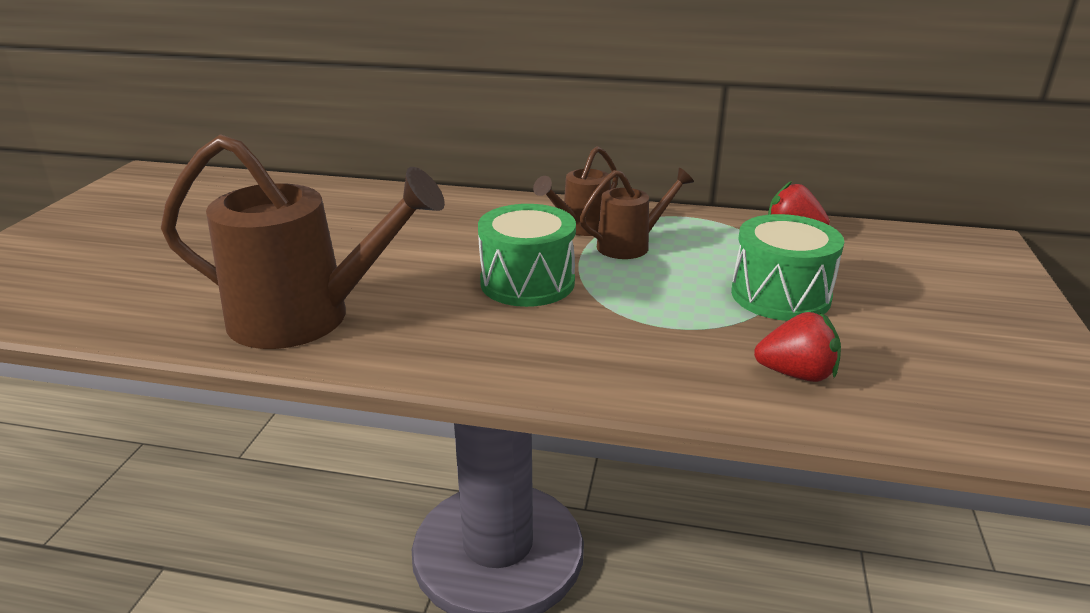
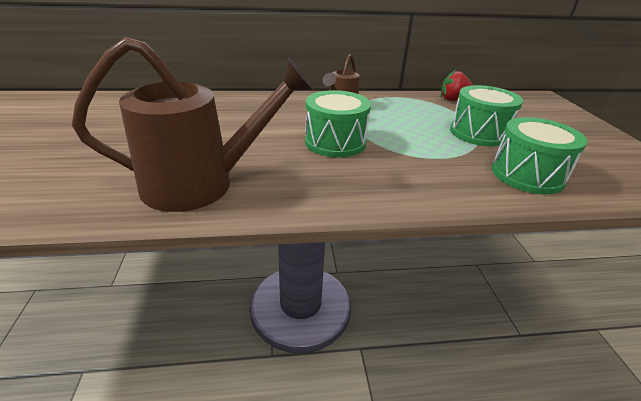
camera: 20 degrees left, 5 degrees up
brown watering can [580,168,694,259] -> none
red strawberry [754,312,841,382] -> green drum [492,117,587,194]

